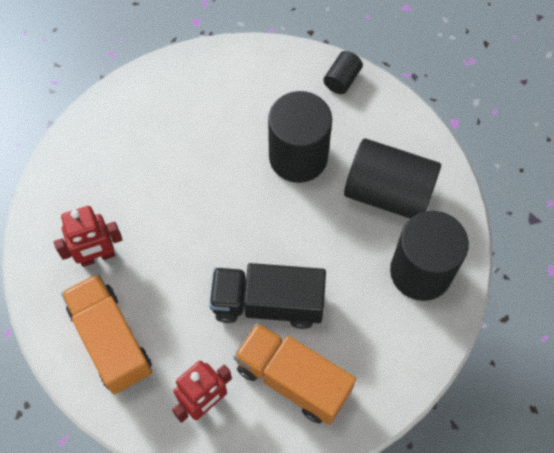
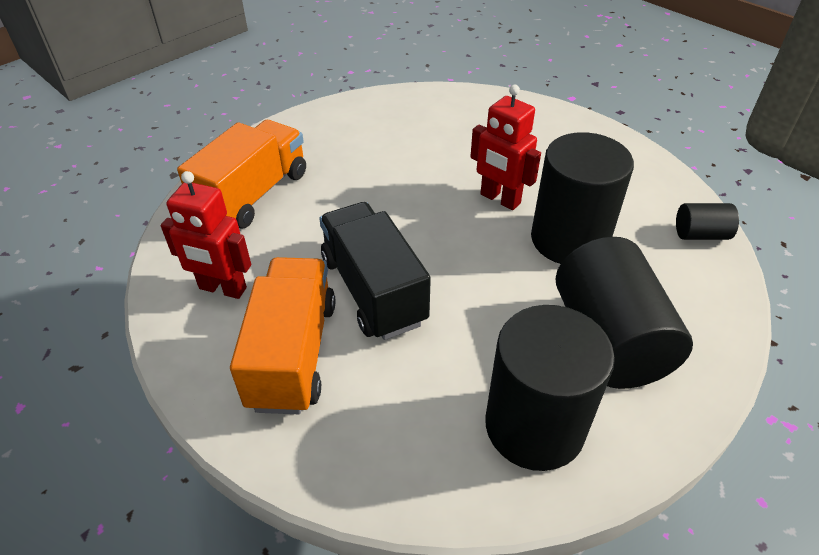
camera: 60 degrees right, 20 degrees down
red robot [54,206,122,267] -> red robot moved to [470,85,541,210]

